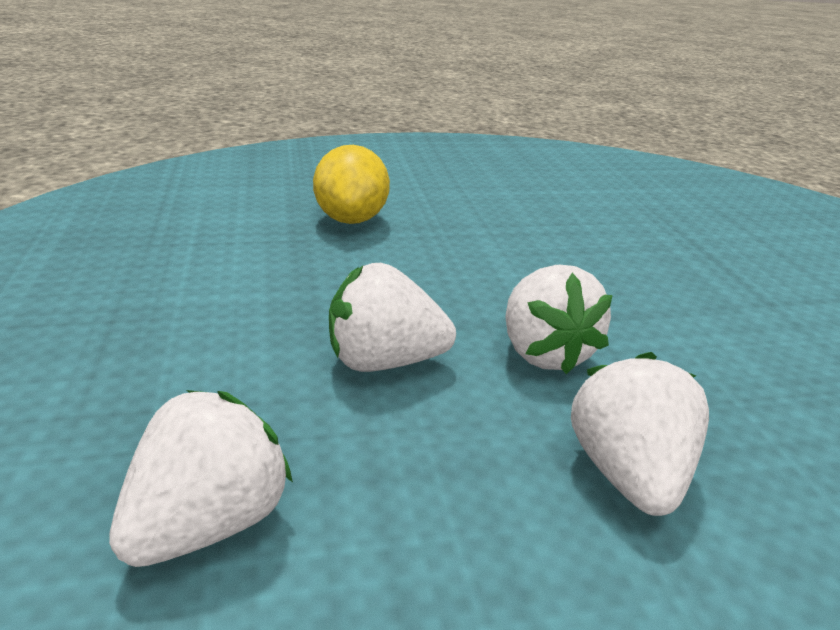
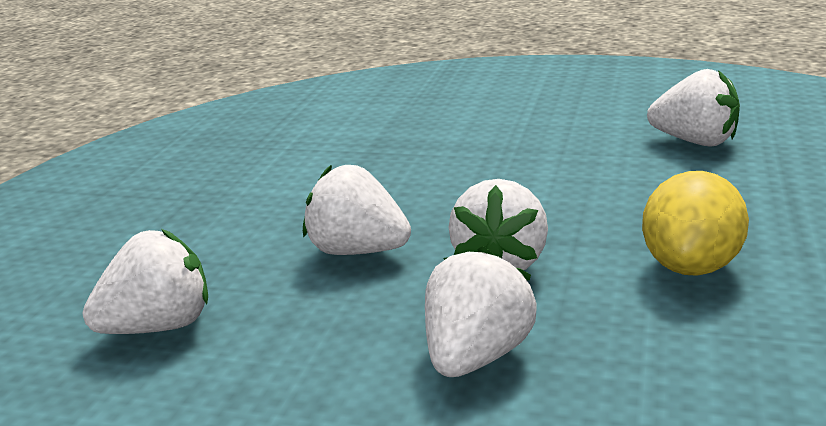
camera: 30 degrees right, 5 degrees down
yellow lemon [313,145,390,224] -> yellow lemon moved to [642,171,749,275]
none -> white strawberry [647,69,740,147]

